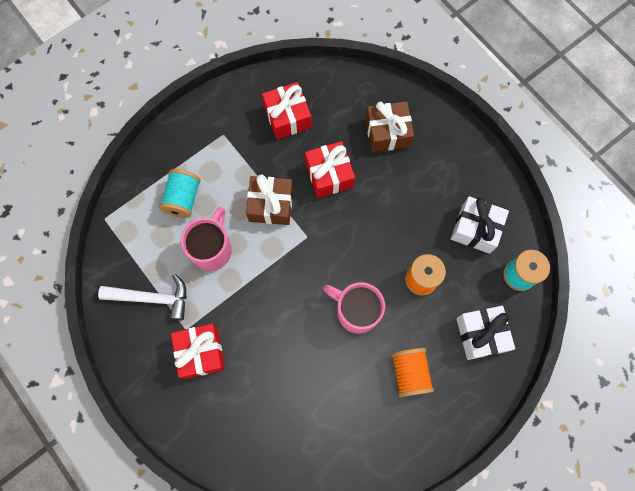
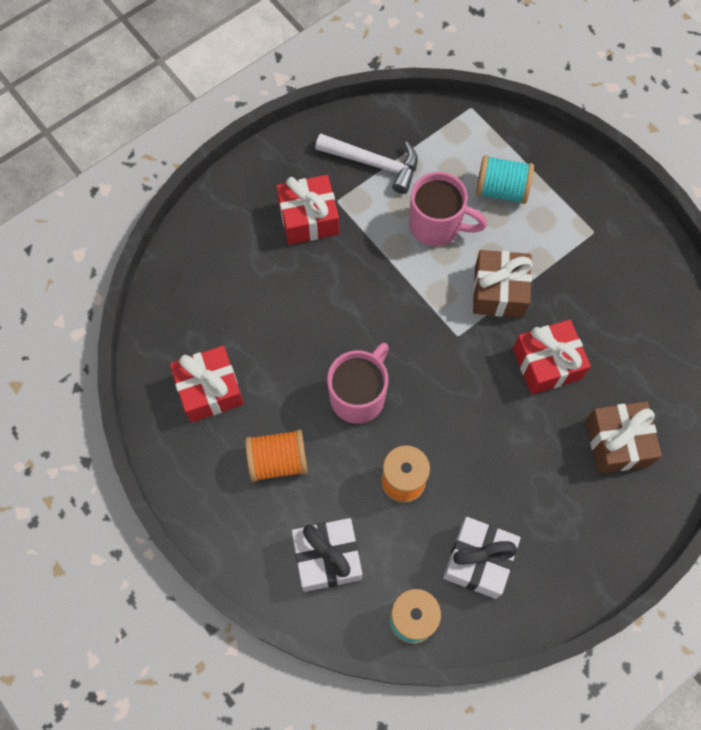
camera: 90 degrees right, 5 degrees down
white hammer [98,274,186,320] -> white hammer turned 75 degrees counterclockwise [315,134,418,194]
red gift [262,82,312,139] -> red gift moved to [170,346,244,422]

